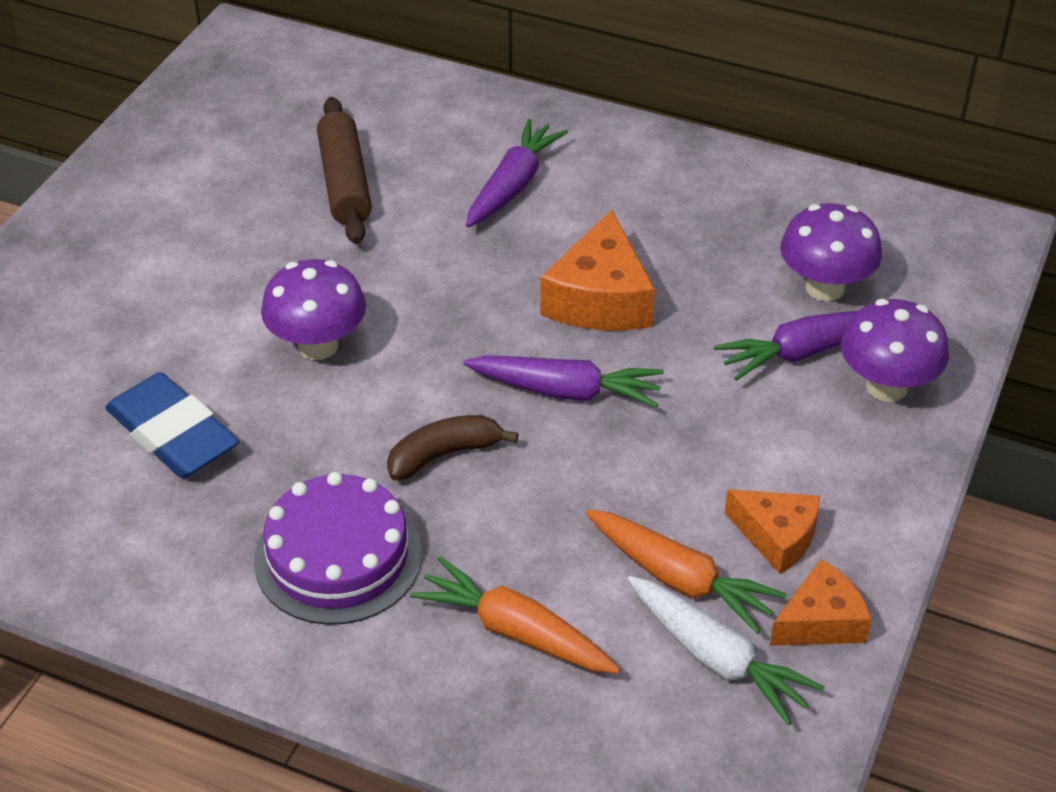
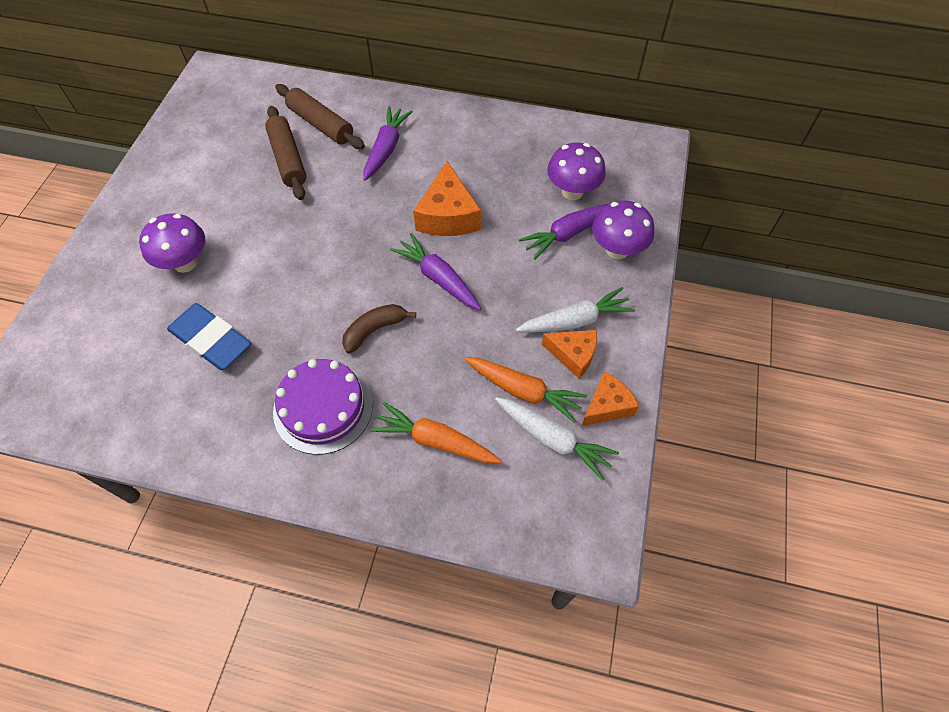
camera: 10 degrees left, 15 degrees up
purple mushroom [261,259,366,360] -> purple mushroom moved to [139,213,205,273]
purple carrot [463,355,664,408] -> purple carrot turned 135 degrees counterclockwise [390,233,481,310]
none -> brown rolling pin [275,84,365,149]
none -> white carrot [516,287,635,333]

